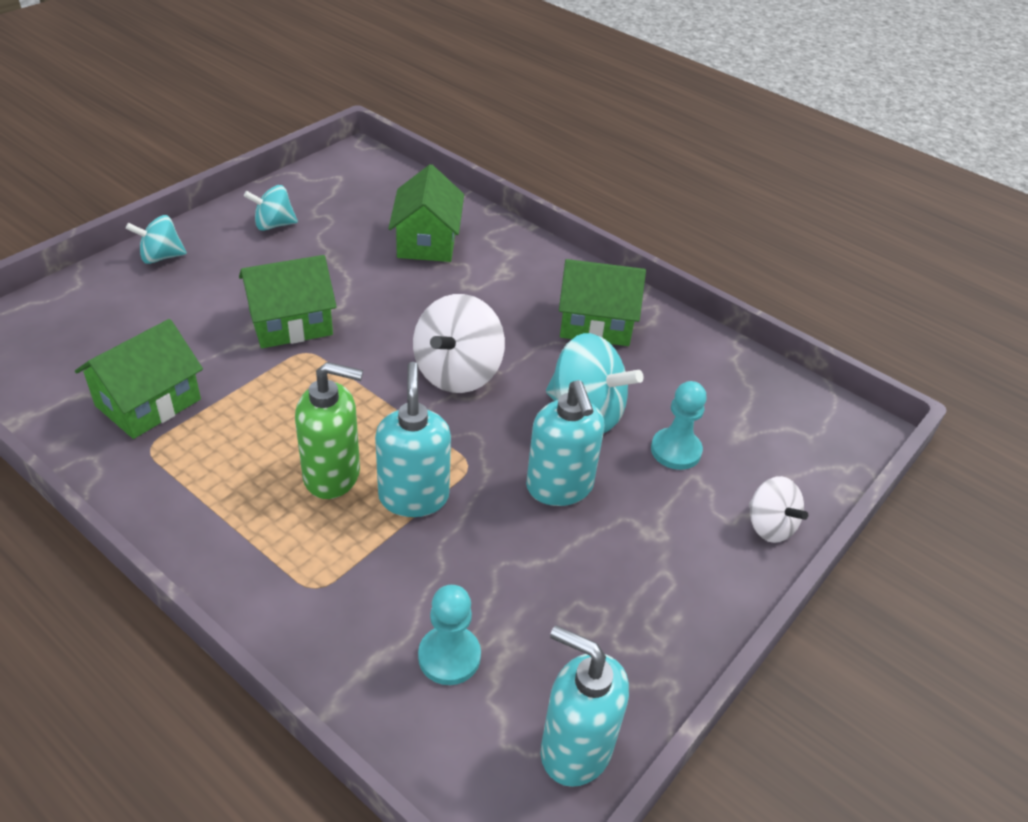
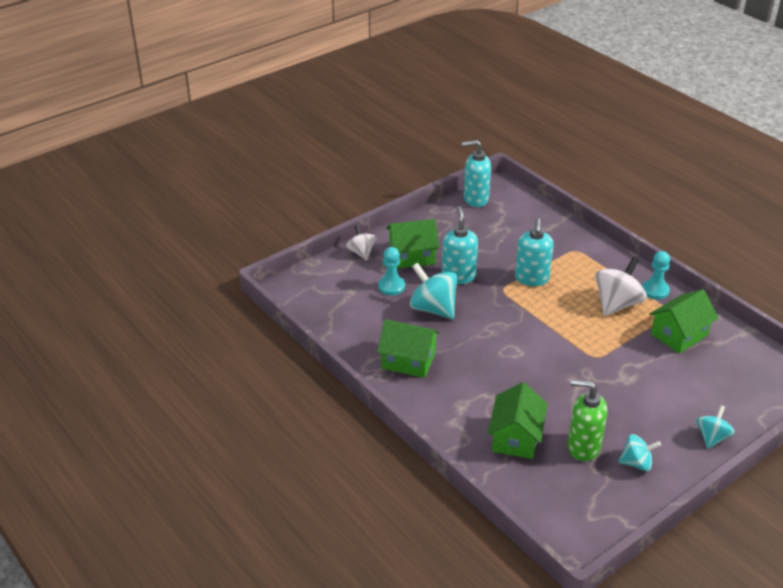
camera: 165 degrees left, 5 degrees down
turquoise spinning top [126,215,187,264] -> turquoise spinning top turned 60 degrees counterclockwise [697,405,735,449]
green house [239,255,337,348] -> green house moved to [386,219,439,268]
green soap dispenser [295,362,363,499] -> green soap dispenser moved to [567,379,607,461]
white spinning top [413,294,505,393] -> white spinning top moved to [595,257,647,316]
turquoise pawn [418,585,481,685] -> turquoise pawn moved to [642,251,670,300]
turquoise soap dispenser [541,625,629,787] -> turquoise soap dispenser turned 135 degrees clockwise [462,140,491,207]

